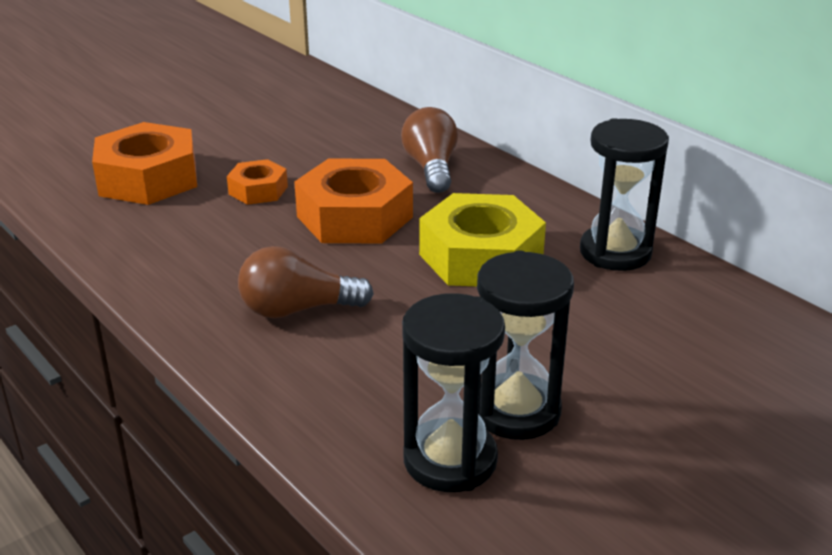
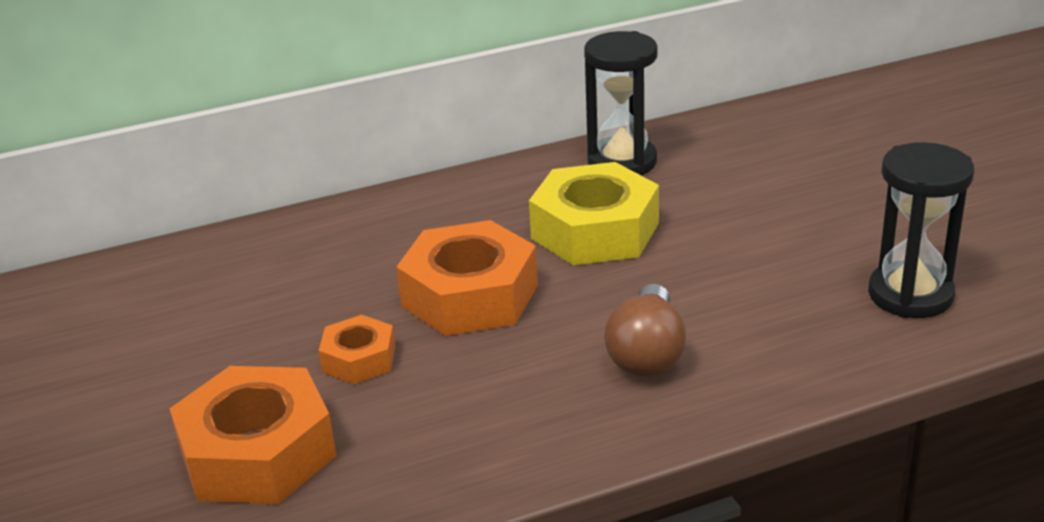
camera: 70 degrees left, 0 degrees up
brown light bulb [401,107,458,193] -> none
black hourglass [477,250,574,440] -> none

